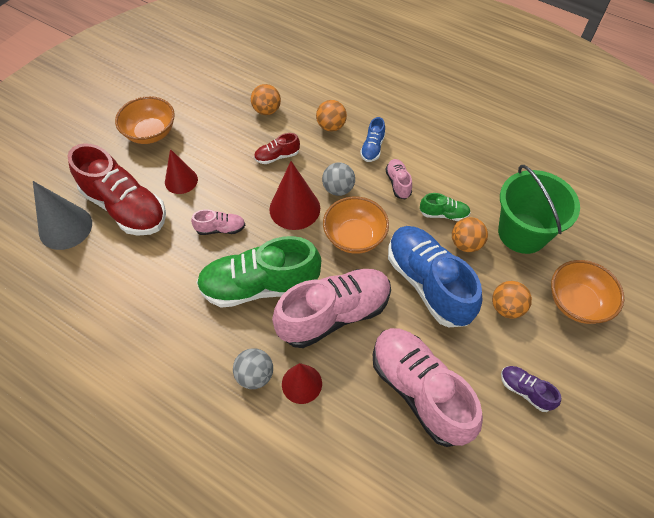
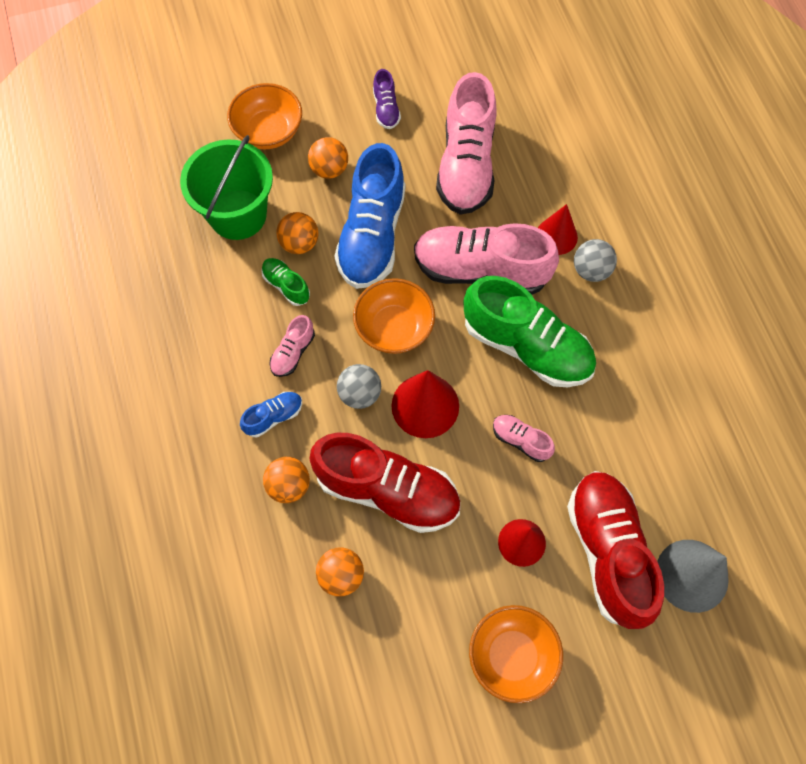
camera: 140 degrees left, 10 degrees up
red shoe [254,133,300,164] -> red shoe [309,433,460,533], size x2.23

